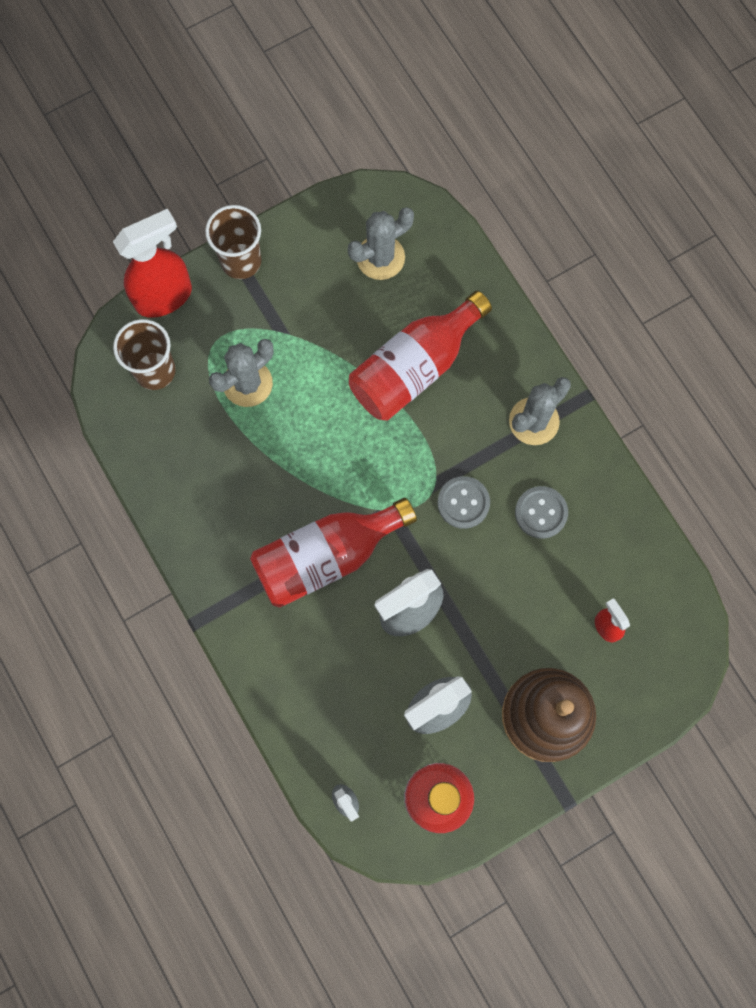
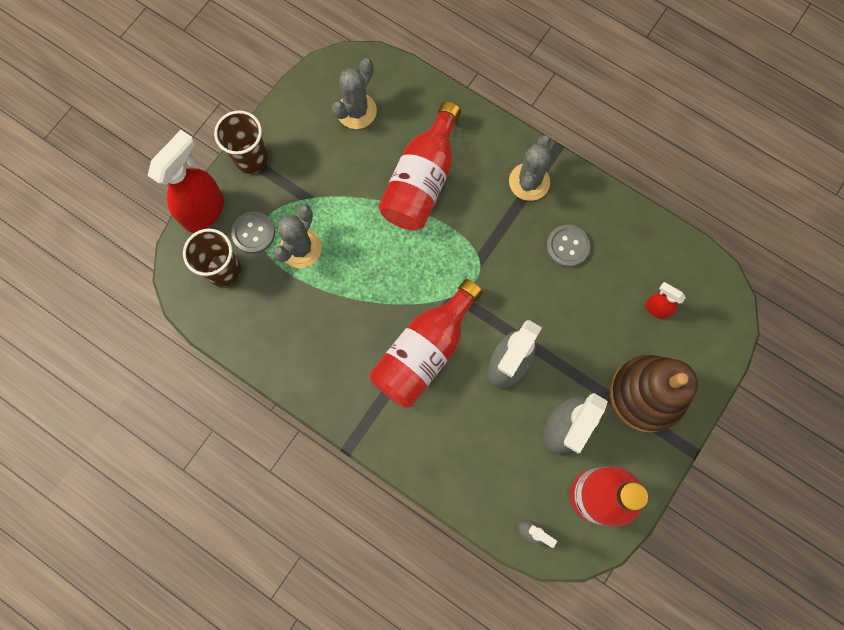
camera: 25 degrees left, 0 degrees up
grey button [438,476,490,529] -> grey button moved to [231,211,275,254]

